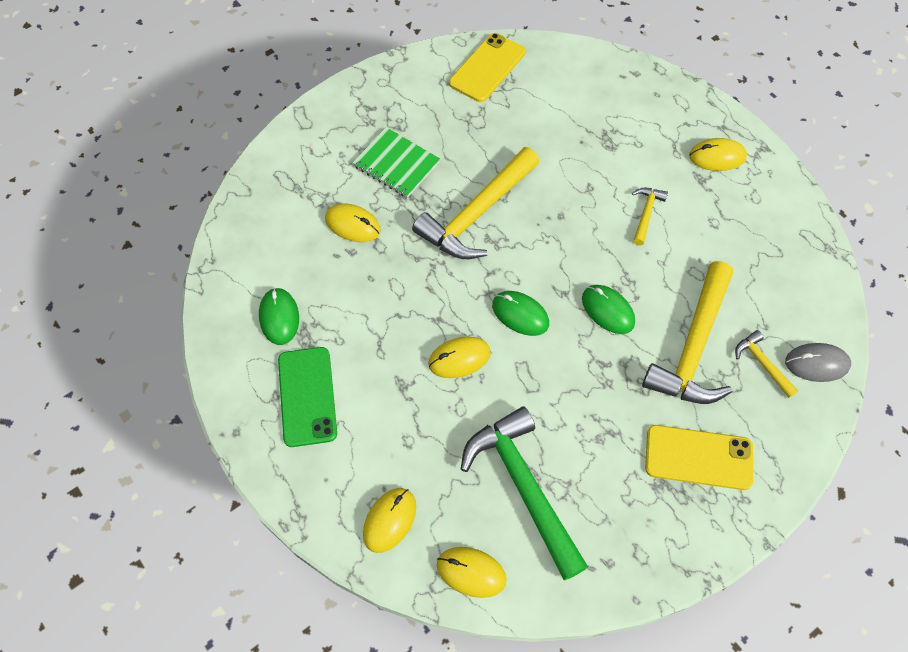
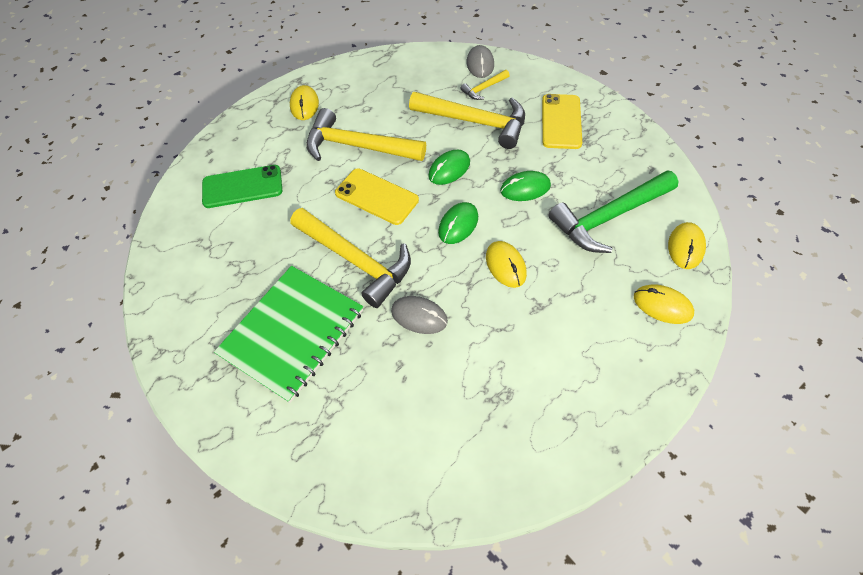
camera: 90 degrees left, 5 degrees down
green mouse [259,288,299,345] -> green mouse moved to [500,171,551,201]
green phone [278,347,337,447] -> green phone moved to [202,165,282,208]
yellow mouse [325,204,381,242] -> none
green notebook [353,127,440,198] -> green notebook [214,266,363,403], size x1.66
yellow phone [449,33,526,102] -> yellow phone moved to [335,168,419,225]
yellow hammer [632,188,668,245] -> yellow hammer [306,108,426,161], size x2.19
none -> grey mouse [391,296,448,334]

